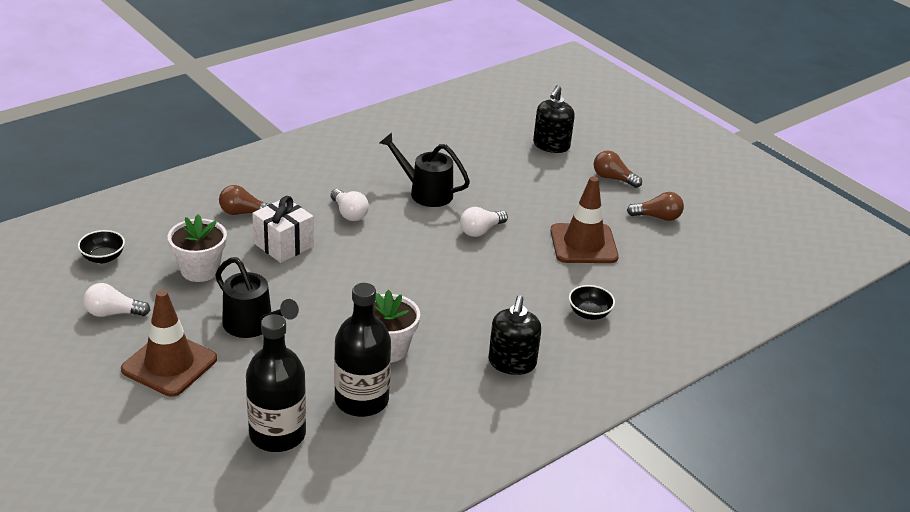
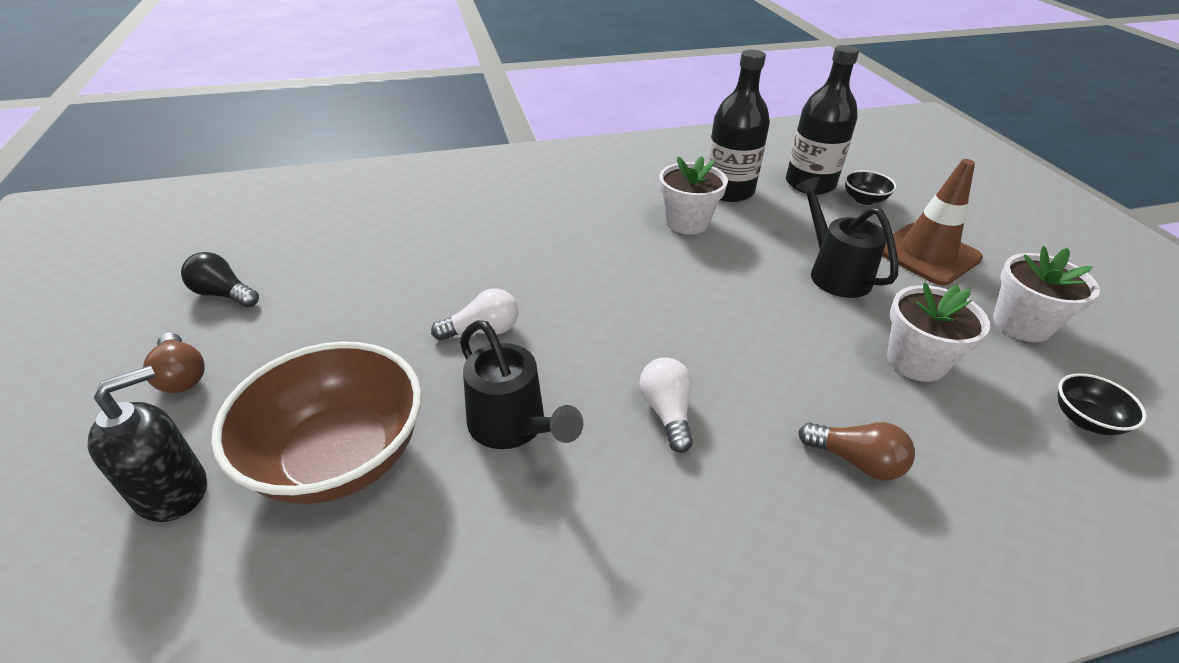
camera: 155 degrees left, 5 degrees up
white light bulb [83,283,150,317] -> white flower pot [993,246,1100,342]
white gift [252,196,314,263] -> none
black soap dispenser [489,295,541,375] -> none
brown traffic cone [550,176,619,263] -> none
black bowl [569,285,615,320] -> black bowl moved to [845,170,897,205]
brown light bulb [627,192,684,221] -> black light bulb [181,252,259,308]
none -> brown bowl [211,341,422,504]

